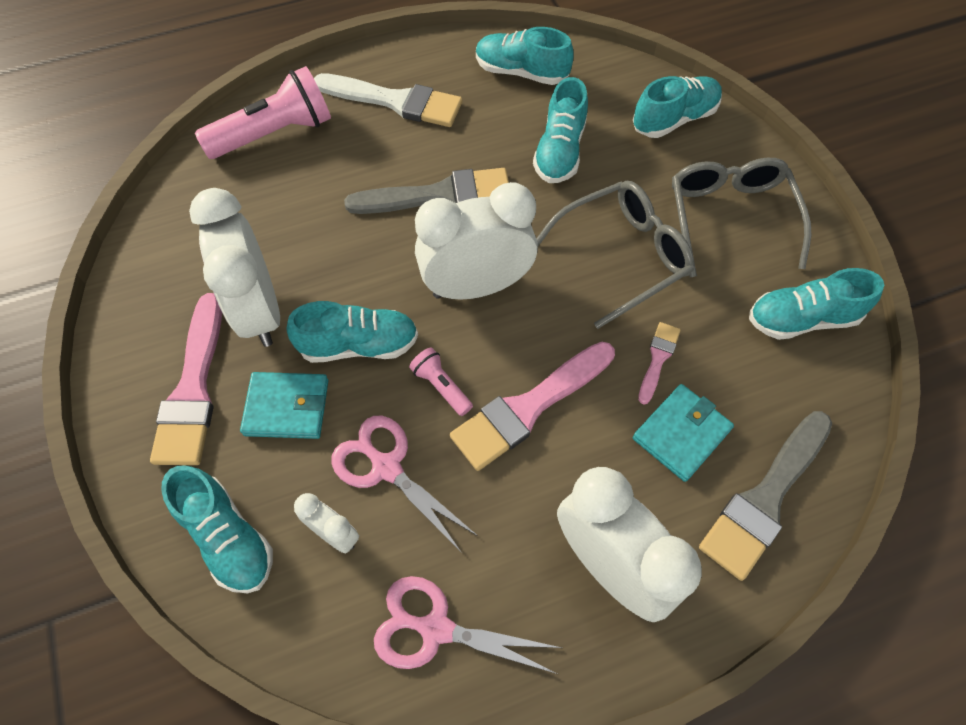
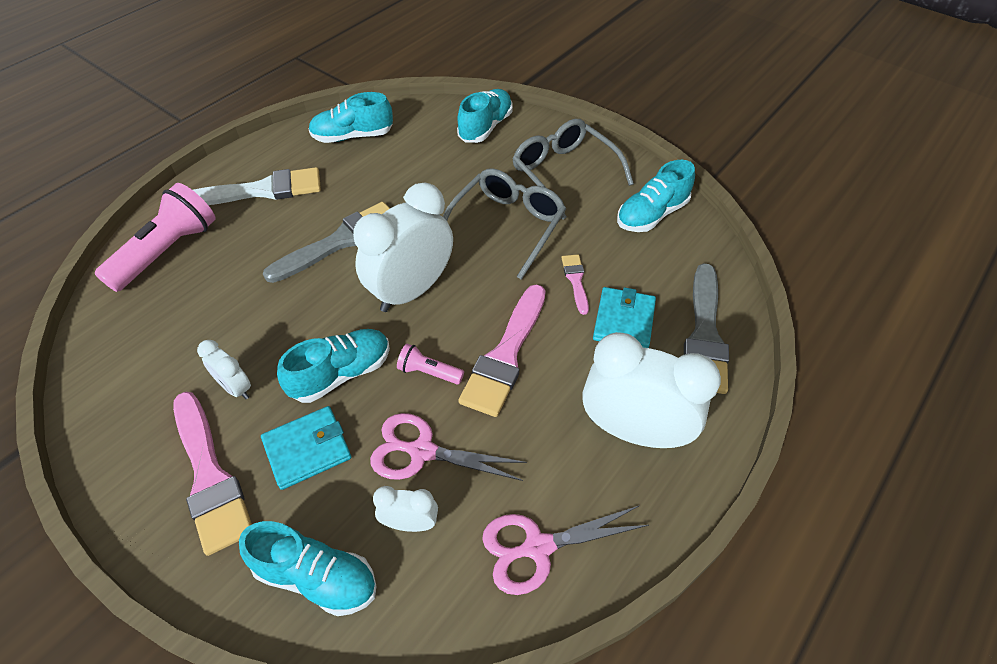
camera: 30 degrees left, 10 degrees down
white clock [189,188,280,347] -> white clock [197,340,251,399], size x0.48
turquoise shoe [533,77,588,183] -> none

